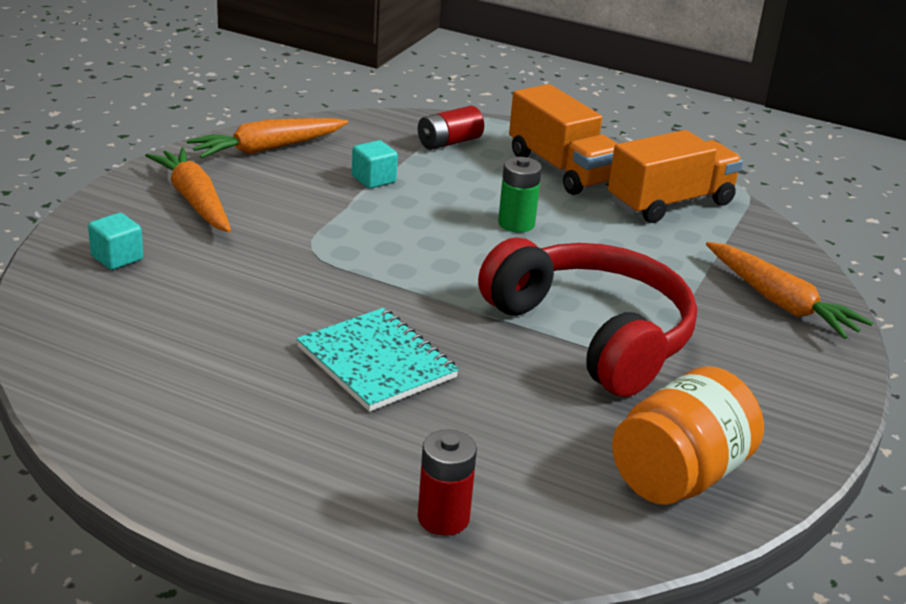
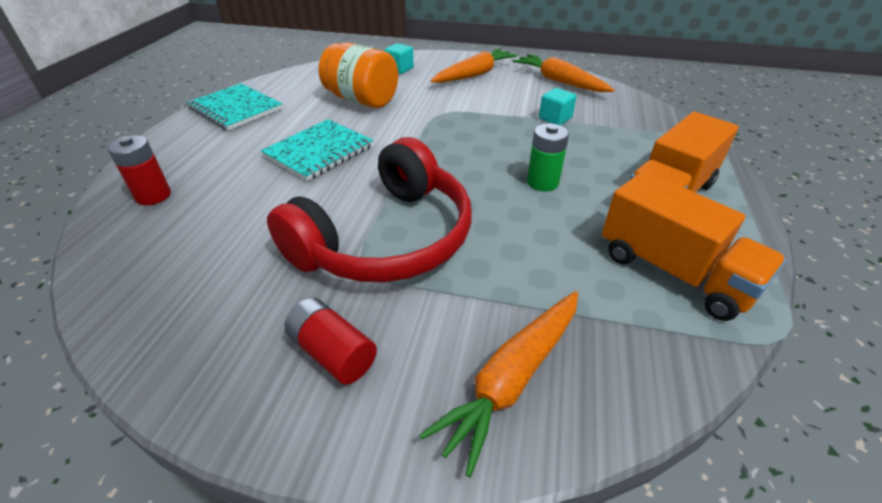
camera: 80 degrees right, 10 degrees up
red battery [418,106,484,150] -> red battery moved to [284,298,377,385]
orange jar [612,366,764,505] -> orange jar moved to [319,42,398,108]
none -> turquoise notebook [187,83,283,131]

